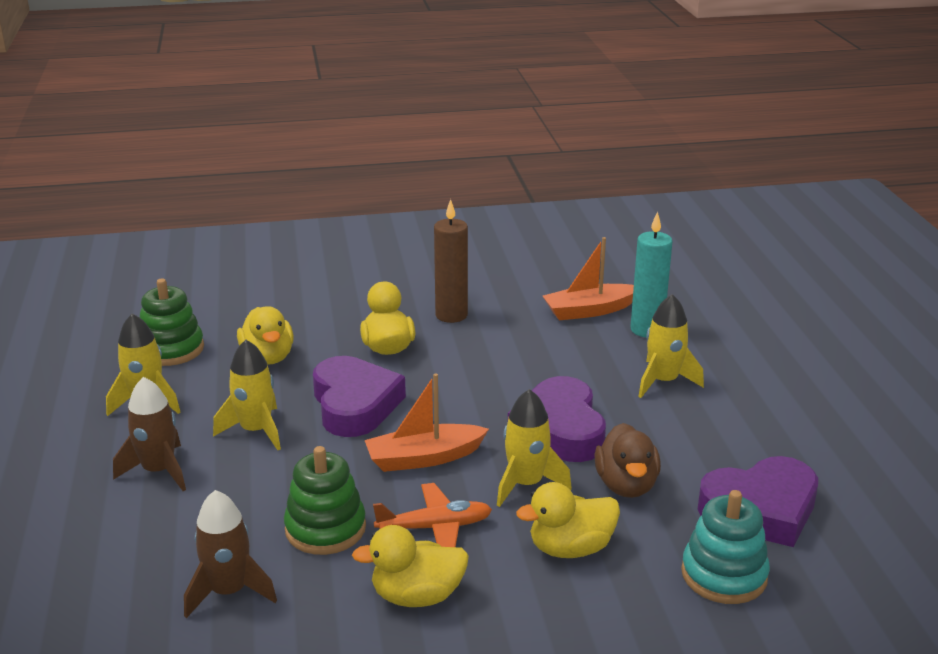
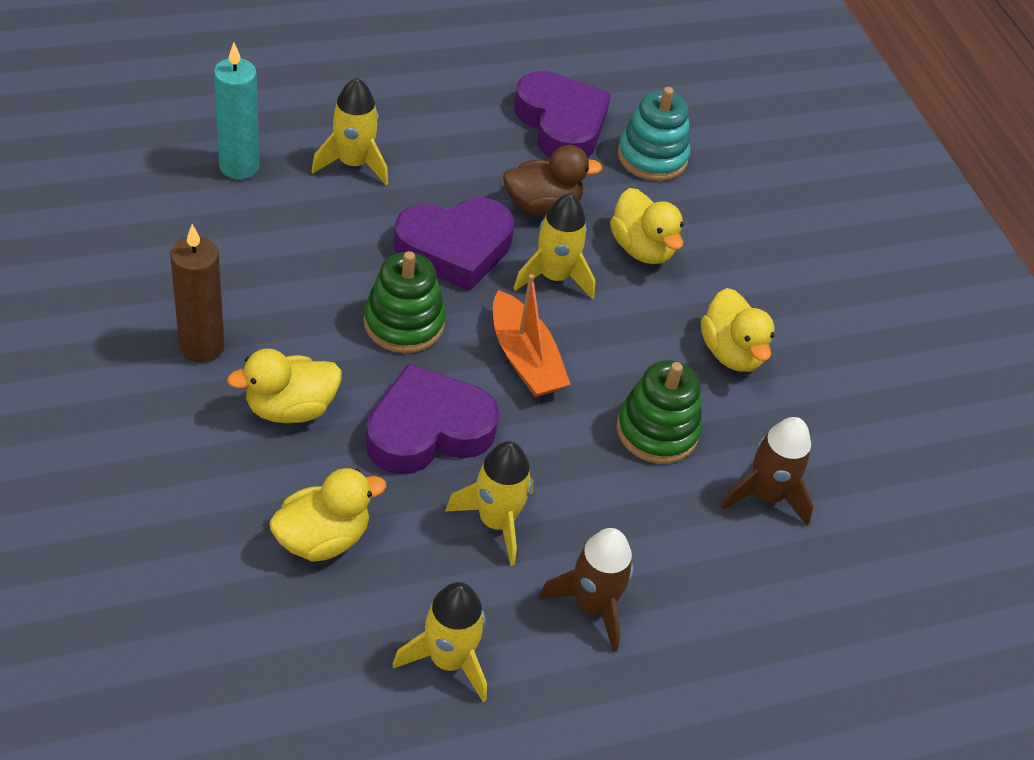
camera: 105 degrees left, 20 degrees up
green stacking toy [140,278,204,366] -> green stacking toy moved to [364,251,446,353]
orange plane [373,483,492,547] -> none
orange boat [543,237,634,320] -> none

